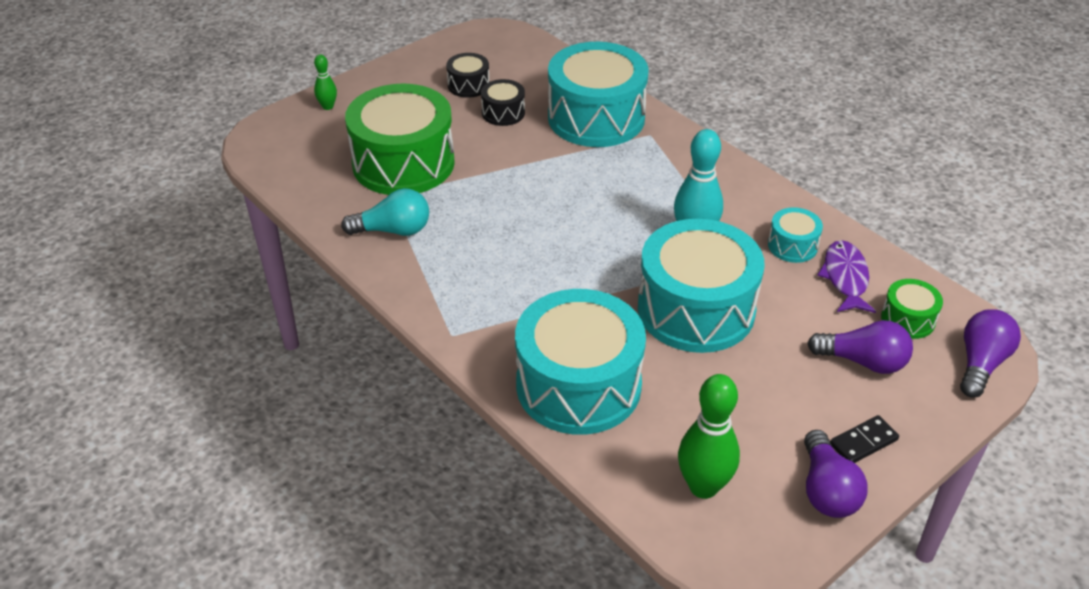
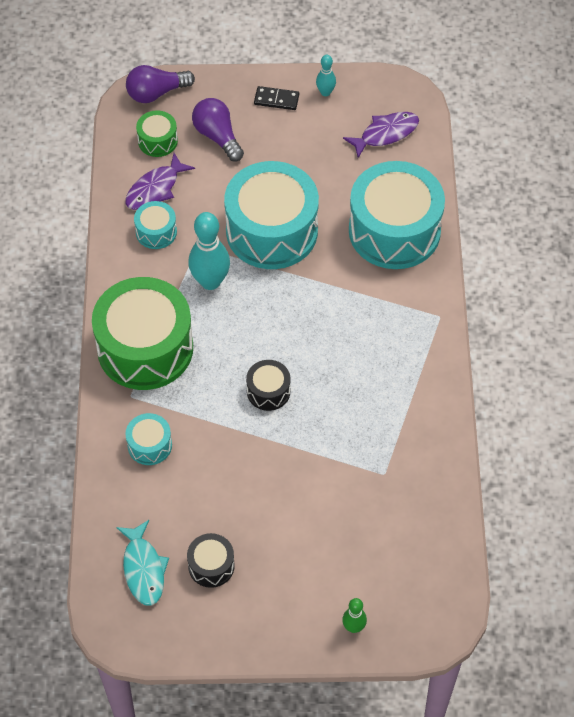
camera: 140 degrees left, 15 degrees up
turquoise light bulb [341,188,429,236] -> none
green drum [345,84,455,195] -> green drum moved to [92,277,193,390]
black drum [481,79,525,126] -> black drum moved to [246,360,290,411]
turquoise drum [548,42,649,147] -> turquoise drum [125,413,172,465], size x0.45
green bowling pin [678,374,740,499] -> purple fish [343,112,419,158]
purple light bulb [804,430,868,518] -> turquoise bowling pin [316,55,336,96]
none -> turquoise fish [116,520,169,606]

